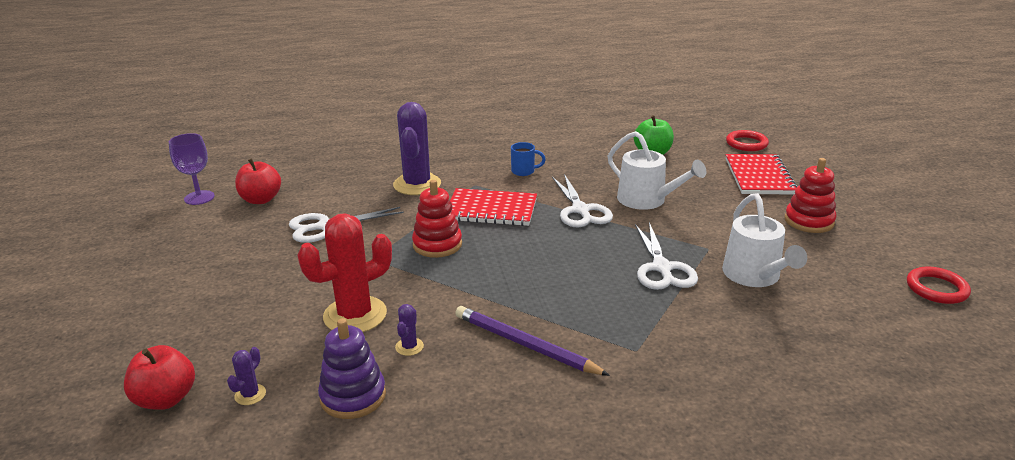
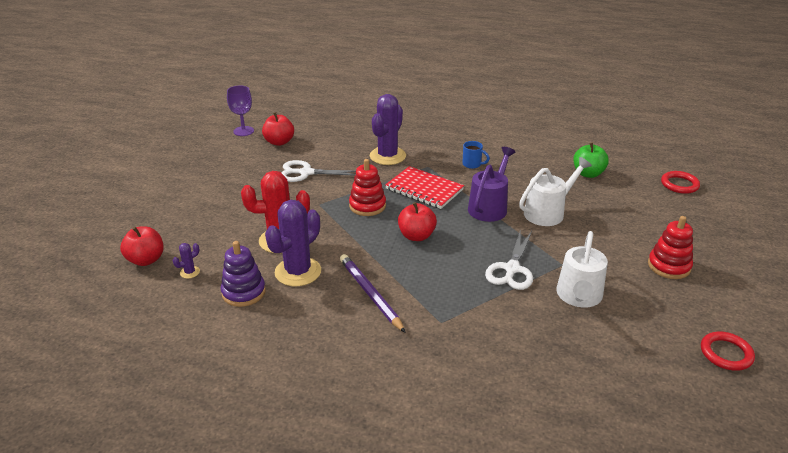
camera: 25 degrees right, 5 degrees up
purple cactus [395,304,424,356] -> purple cactus [265,200,321,286], size x2.37
white scissors [552,174,613,227] -> purple watering can [468,147,516,222]
white watering can [608,131,706,210] -> white watering can turned 105 degrees counterclockwise [519,157,592,226]
red notebook [726,154,798,195] -> none
none -> red apple [398,202,437,241]

